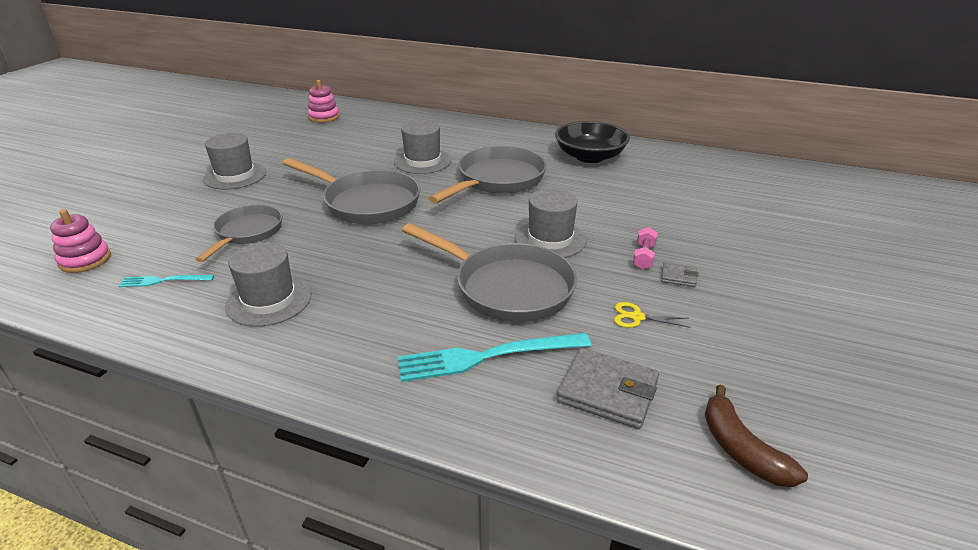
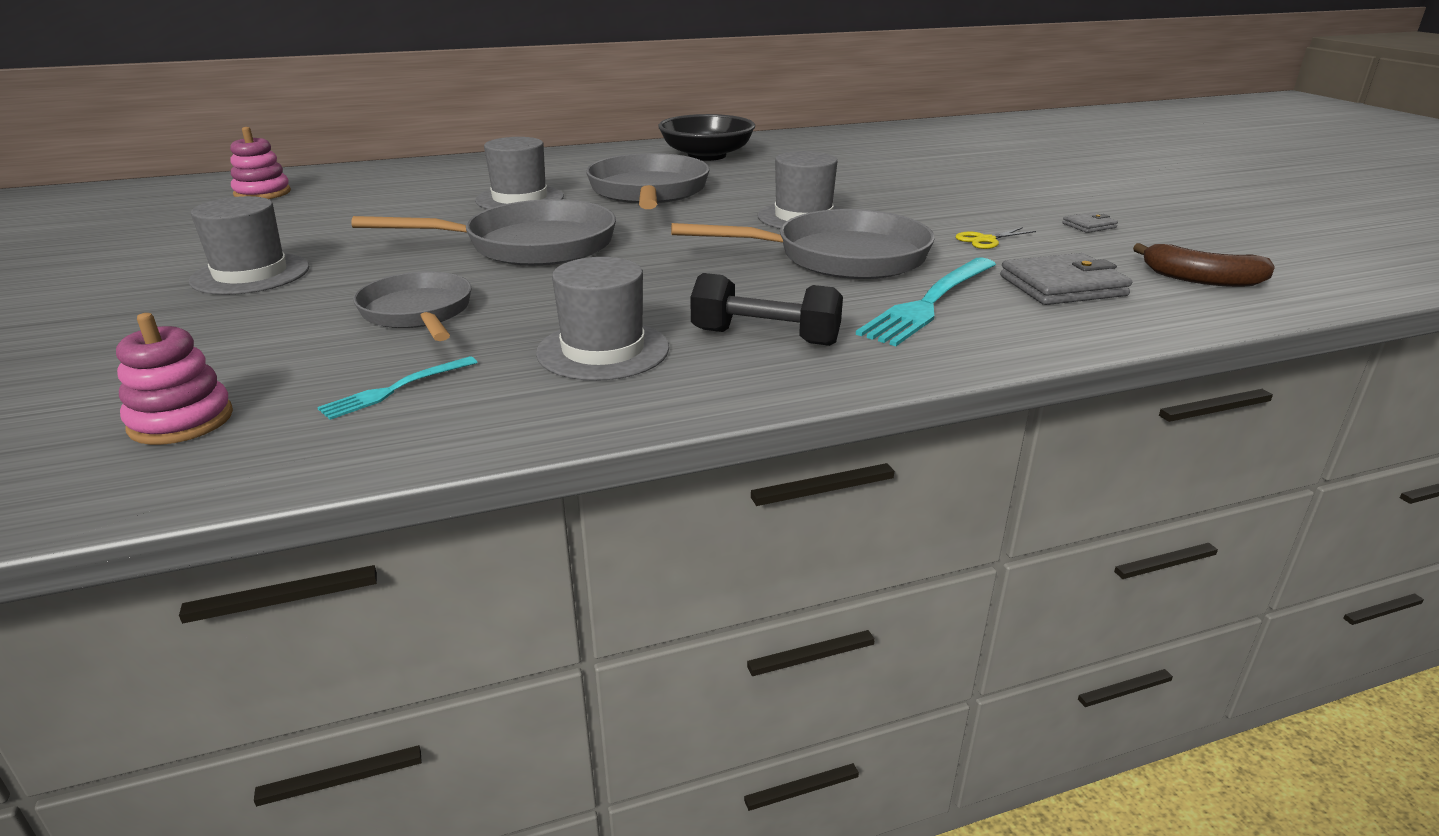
camera: 40 degrees left, 5 degrees down
pink dumbbell [633,227,658,269] -> none
grey wallet [661,262,698,287] -> grey wallet moved to [1062,212,1118,233]
none -> black dumbbell [690,273,843,346]

